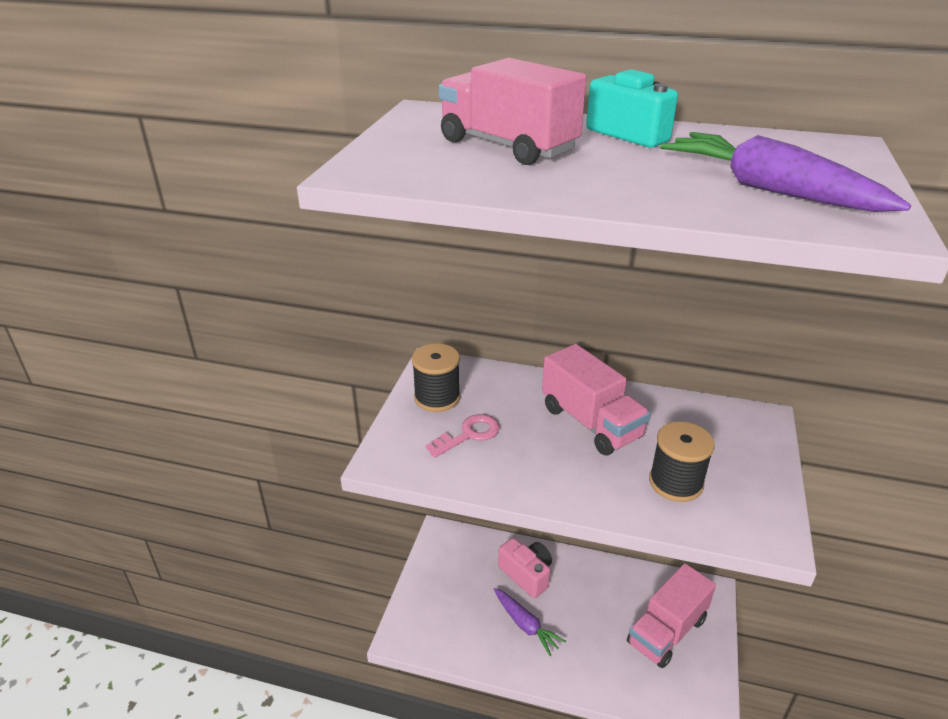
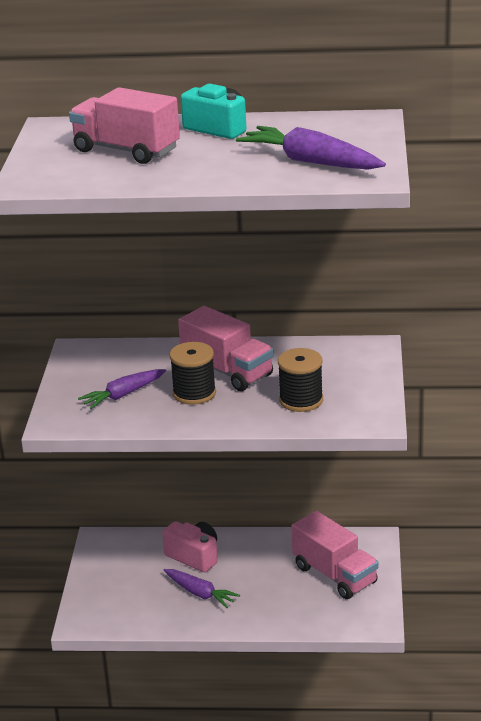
camera: 10 degrees left, 5 degrees down
black spool [412,343,460,412] -> black spool moved to [170,342,216,405]
pink key [426,414,500,458] -> purple carrot [78,369,166,409]
pink truck [627,563,716,668] -> pink truck turned 75 degrees counterclockwise [291,511,378,599]

